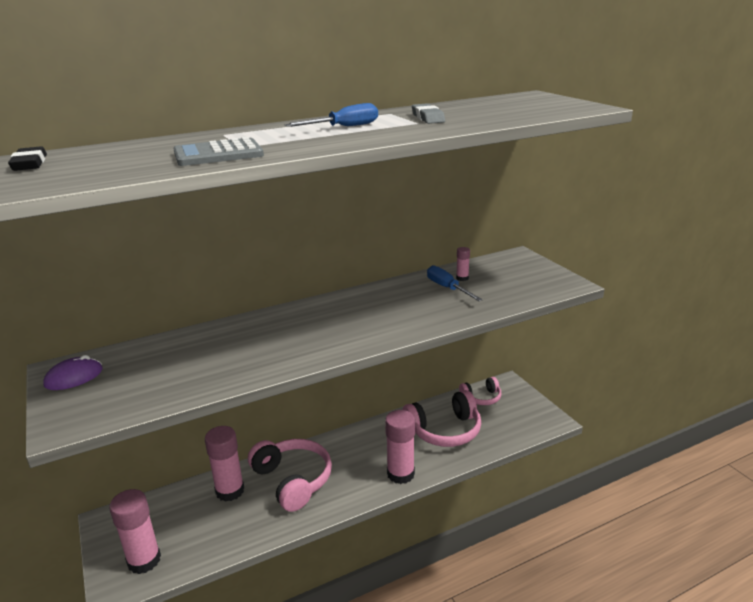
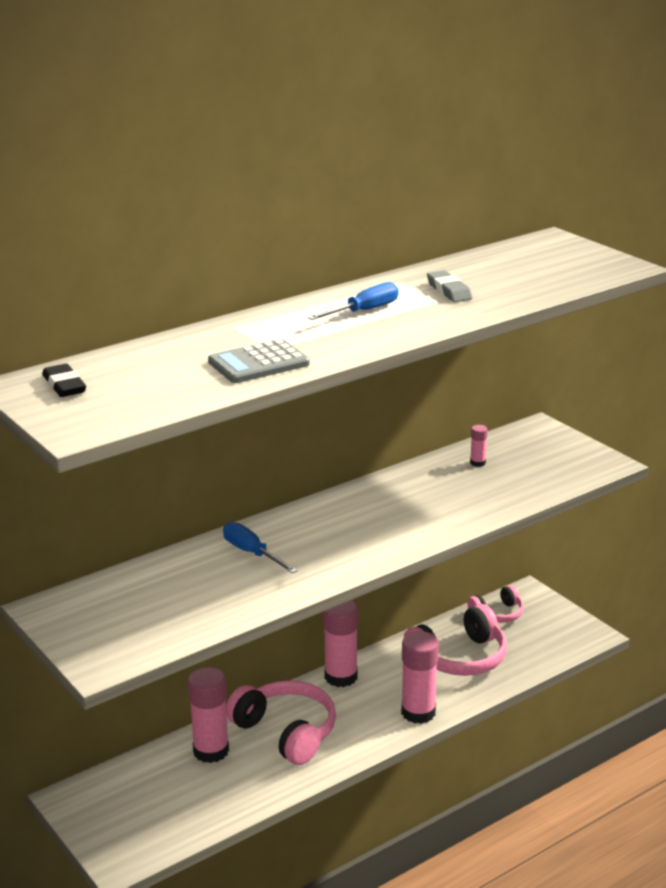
camera: 10 degrees left, 0 degrees up
purple mouse [43,355,103,390] -> none
pink glue stick [109,489,161,574] -> pink glue stick moved to [323,600,358,687]
blue screwdriver [427,265,483,301] -> blue screwdriver moved to [223,522,298,573]

